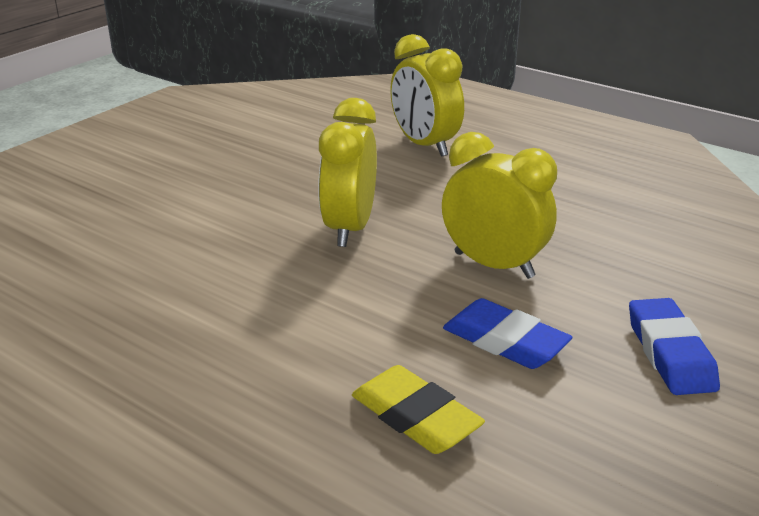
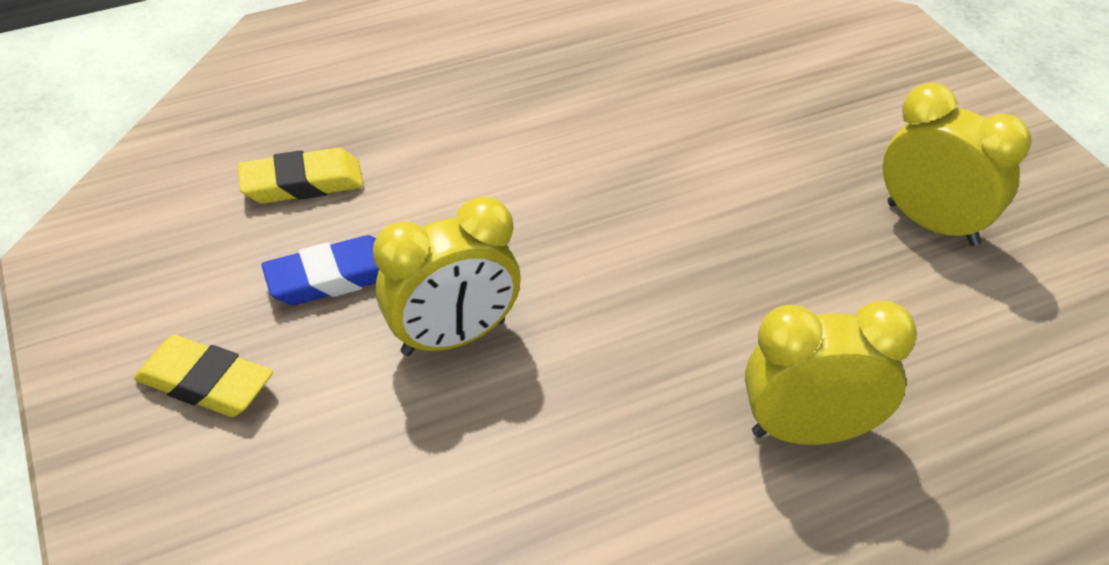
camera: 120 degrees right, 15 degrees up
yellow clock [318,98,377,247] -> yellow clock moved to [883,83,1031,246]
blue eraser [629,298,720,395] -> yellow eraser [134,335,273,417]

